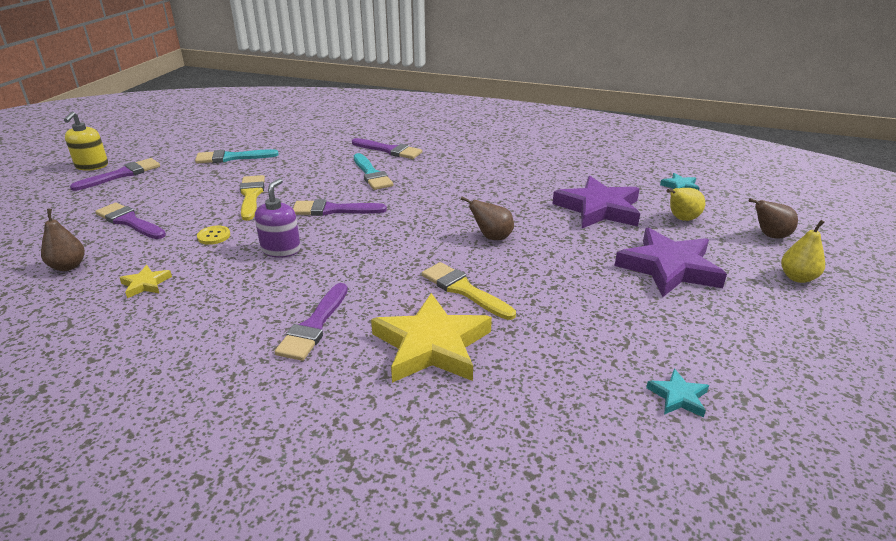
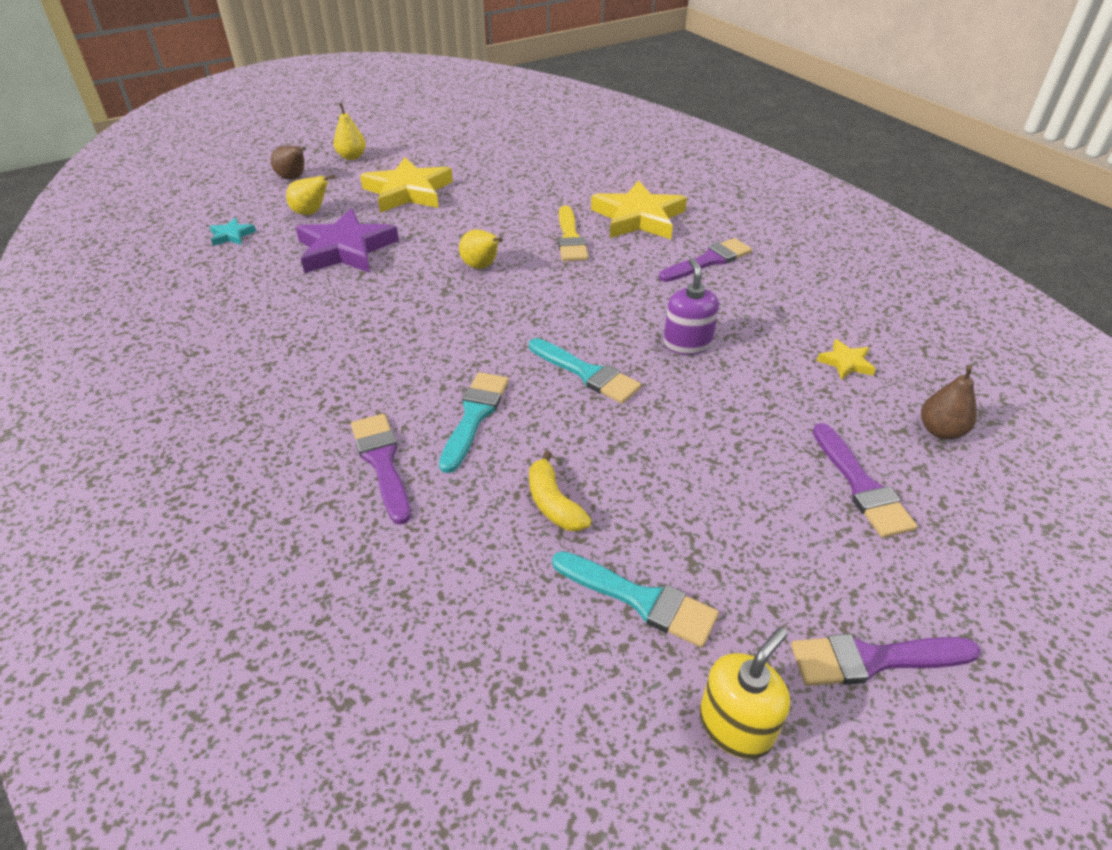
camera: 140 degrees left, 10 degrees up
yellow soap dispenser [64,111,108,171] -> yellow soap dispenser moved to [700,627,790,759]
yellow button [197,226,230,245] -> none
yellow brush [240,175,265,221] -> none
purple soap dispenser [255,178,301,258] -> purple soap dispenser turned 120 degrees clockwise [664,258,719,355]
purple brush [293,199,387,216] -> turquoise brush [529,338,641,404]
brown pear [461,197,514,240] -> yellow pear [459,229,503,269]
purple star [614,227,727,297] -> yellow star [360,157,453,213]
turquoise star [646,369,709,418] -> none
none -> yellow banana [529,451,592,531]

